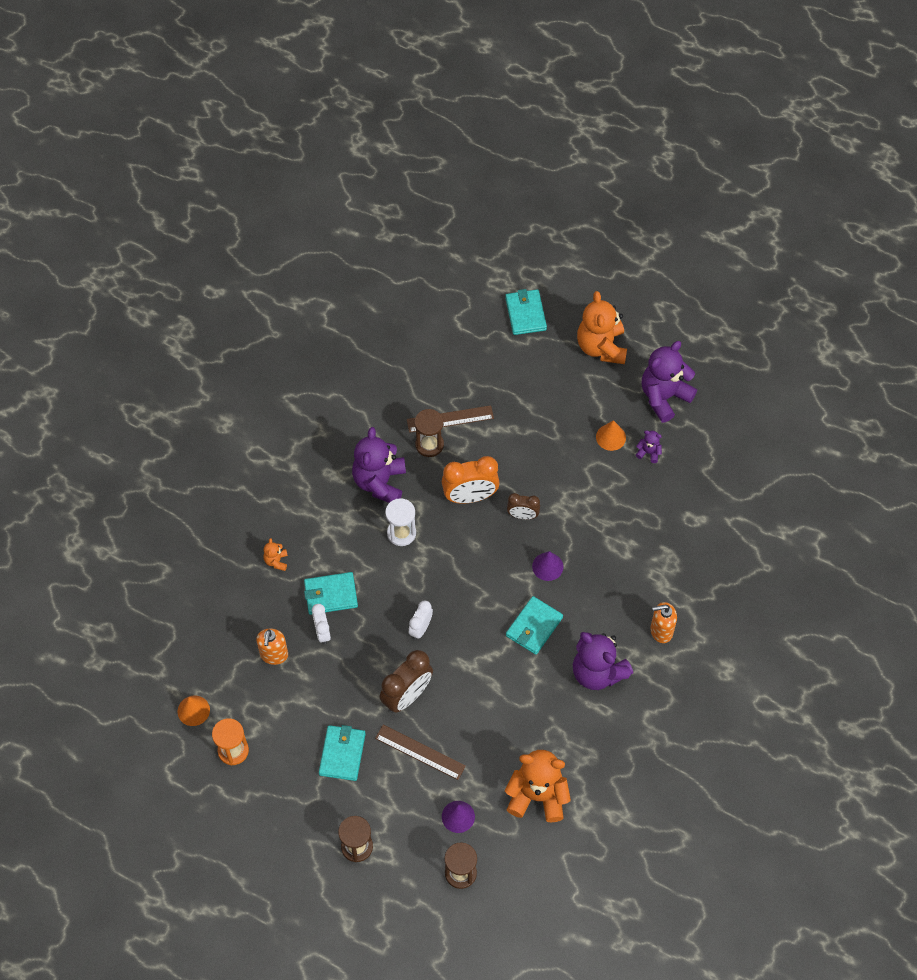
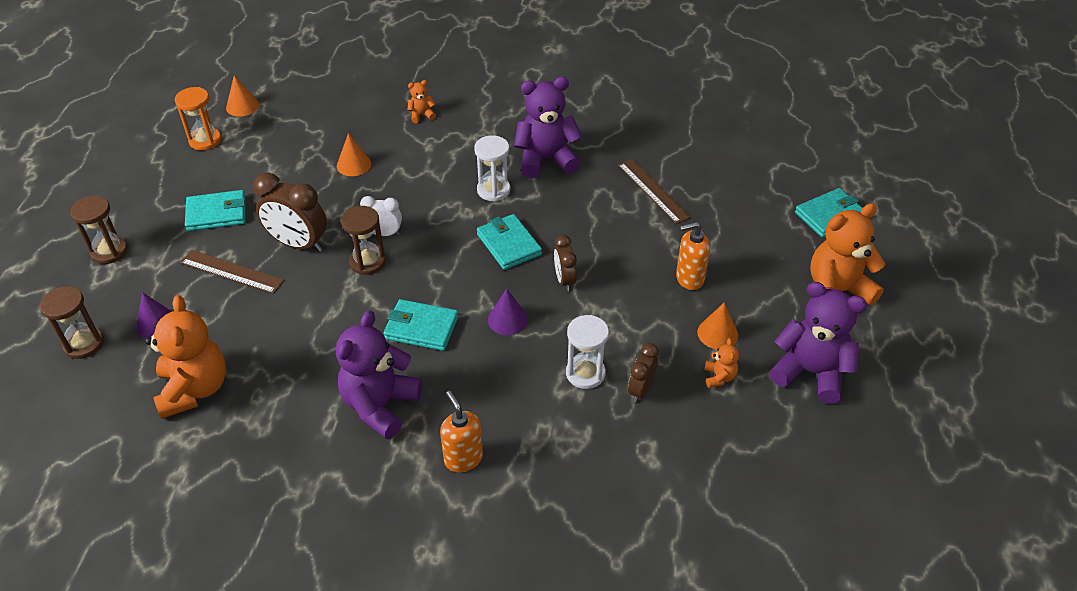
camera: 70 degrees right, 15 degrees down
orange soap dispenser [256,628,288,665] -> orange soap dispenser moved to [676,222,710,290]
turquoise wallet [304,572,358,615] -> turquoise wallet moved to [477,214,542,270]
white clock [312,604,331,644] -> orange cone [337,133,371,176]
brown ruler [375,725,466,780] -> brown ruler turned 75 degrees counterclockwise [180,250,284,294]
brown hourglass [414,409,444,457] -> brown hourglass moved to [341,206,386,275]
orange clock [442,456,500,504] -> none
purple teddy bear [636,430,662,463] -> orange teddy bear [704,338,739,388]
none -> white hourglass [566,315,609,389]
none -> brown clock [628,343,659,403]

